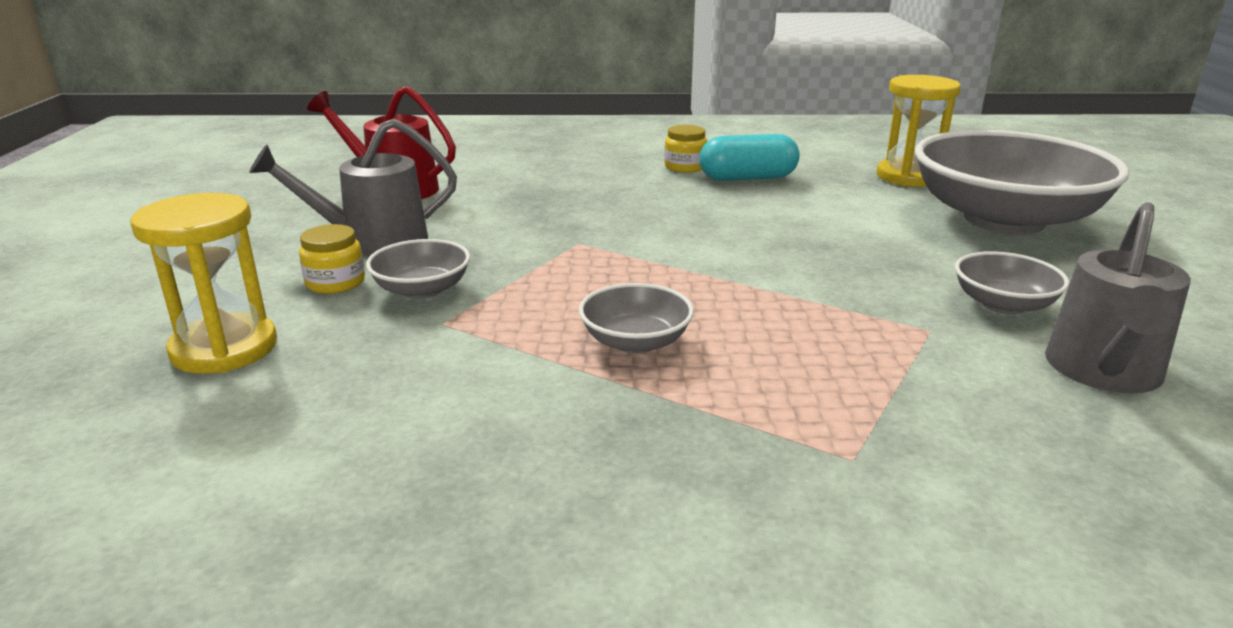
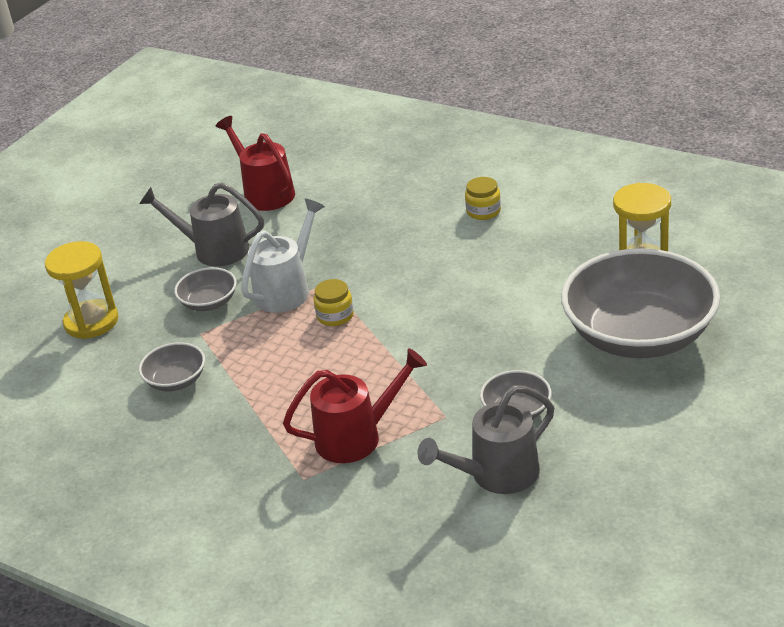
camera: 35 degrees right, 10 degrees up
yellow jar [299,224,365,294] -> yellow jar moved to [314,279,354,326]
grey bowl [579,283,694,353] -> grey bowl moved to [139,342,205,391]
turquoise capsule [699,134,800,181] -> none
none -> white watering can [241,199,325,313]
none -> red watering can [283,348,427,463]

